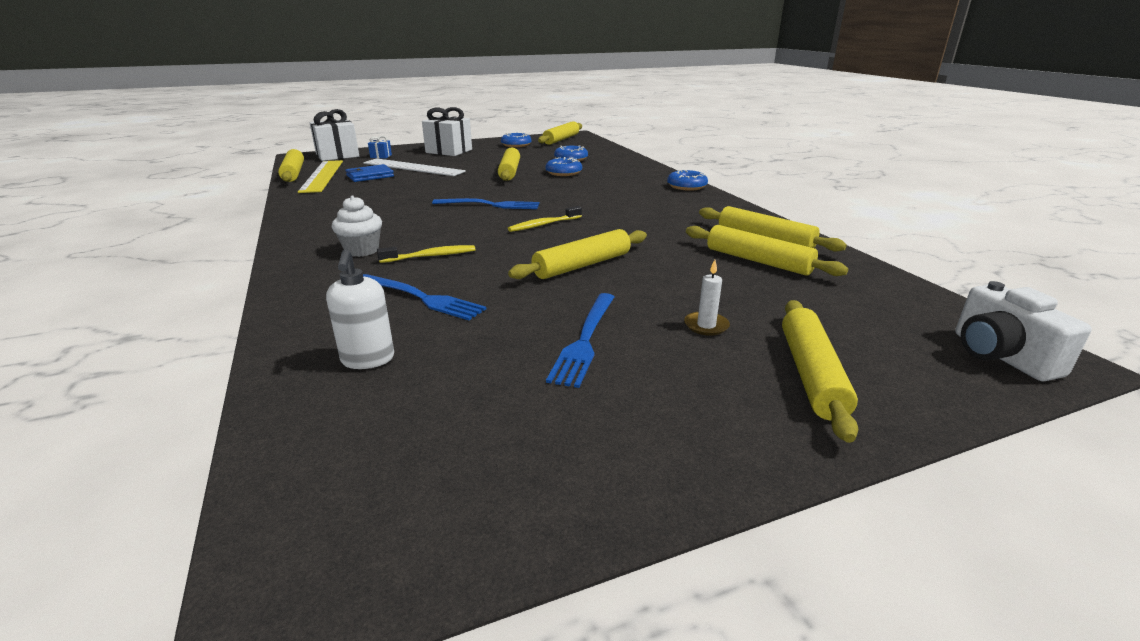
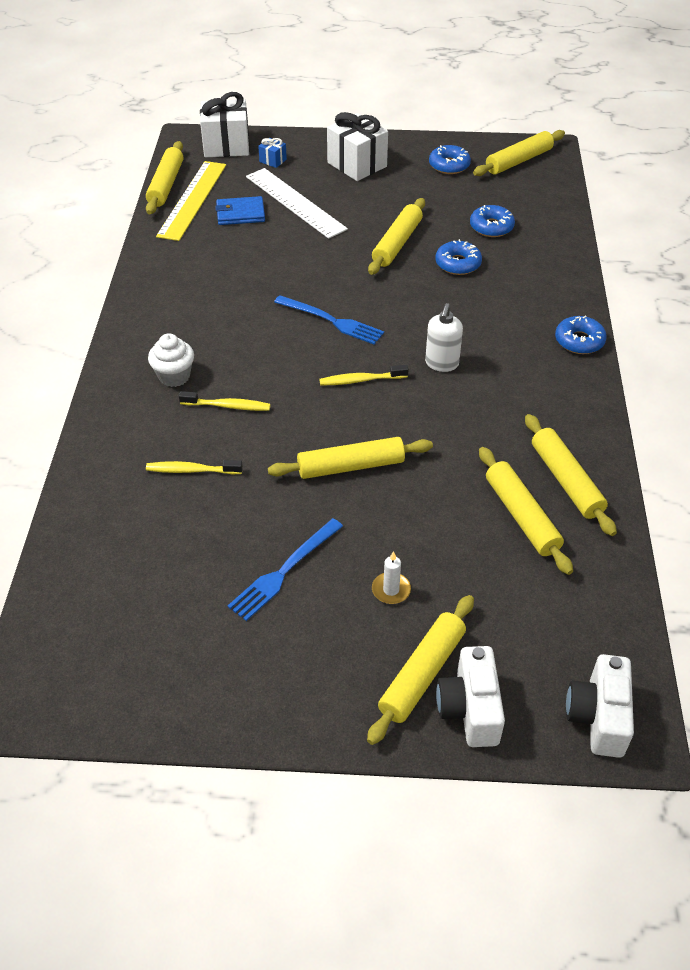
camera: 25 degrees right, 20 degrees up
white soap dispenser [326,249,394,369] -> white soap dispenser moved to [425,303,463,372]
blue fork [363,274,486,320] -> yellow toothbrush [146,460,243,474]
none -> white camera [436,646,505,747]

